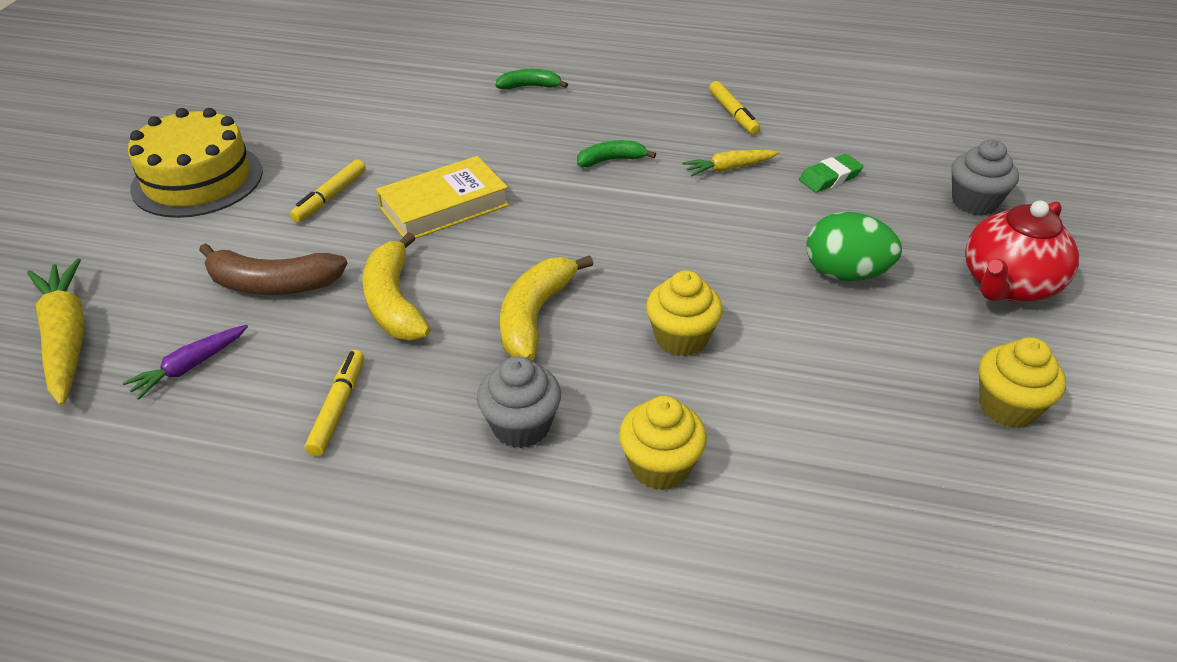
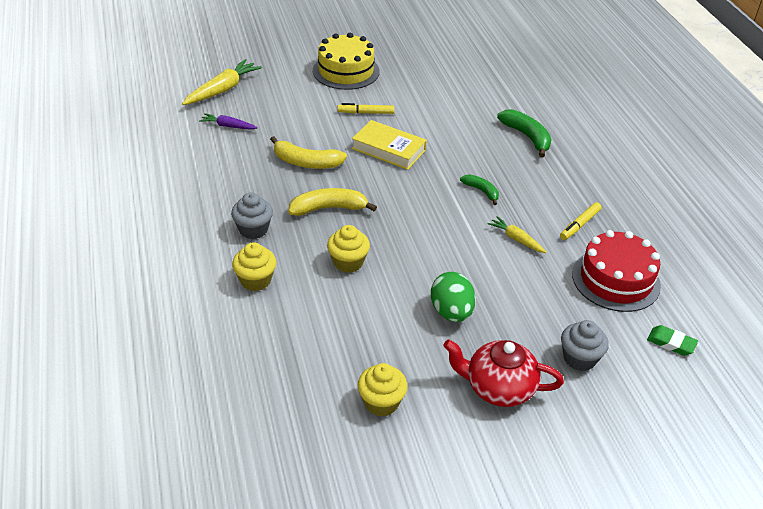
camera: 60 degrees right, 0 degrees up
brown banana [199,243,348,295] -> none
yellow marker [305,350,364,457] -> none
yellow banana [362,232,430,340] -> yellow banana turned 120 degrees counterclockwise [270,136,347,169]
green banana [495,69,568,90] -> green banana [497,109,552,158], size x1.65
green eraser [799,154,863,192] -> green eraser moved to [647,325,698,356]
none -> red cake [572,230,661,312]

